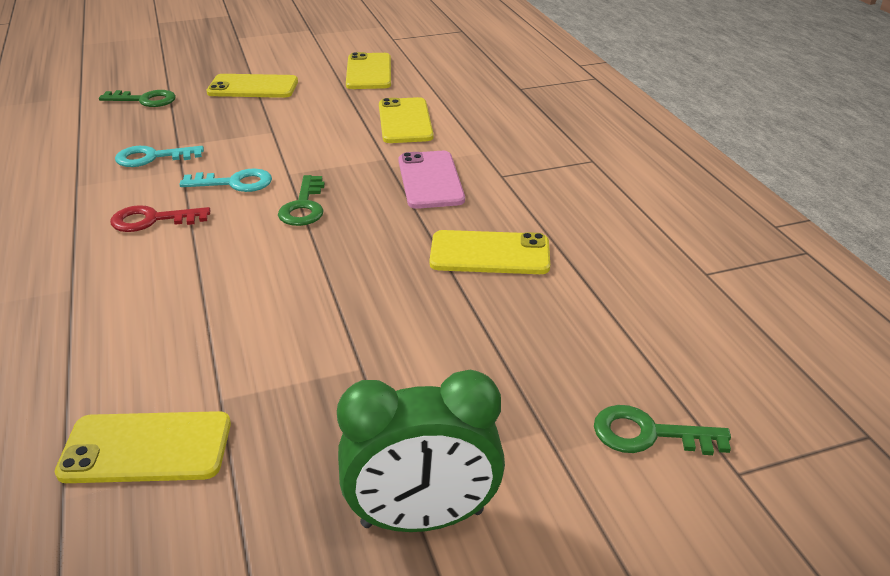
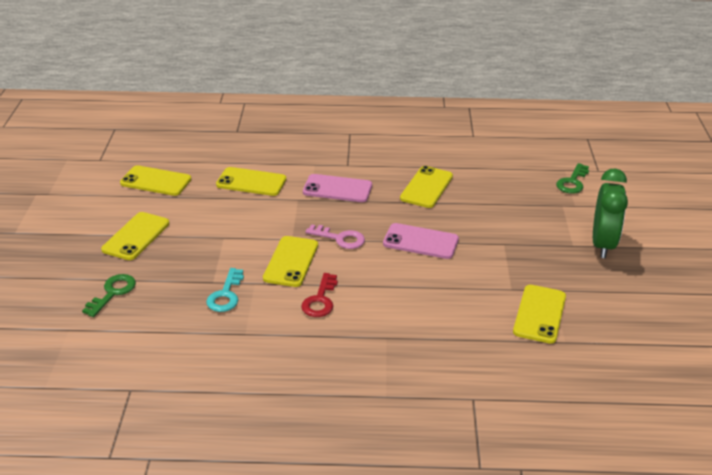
camera: 70 degrees left, 0 degrees up
turquoise key [179,168,272,192] -> yellow phone [263,236,318,287]
green key [278,175,325,226] -> pink key [305,224,365,249]
none -> pink phone [383,223,459,259]

